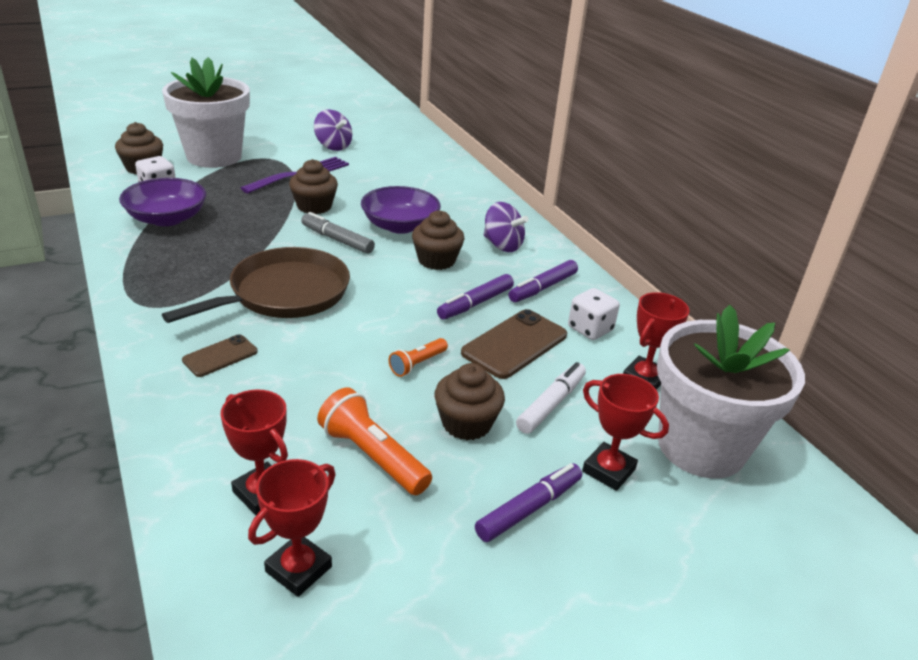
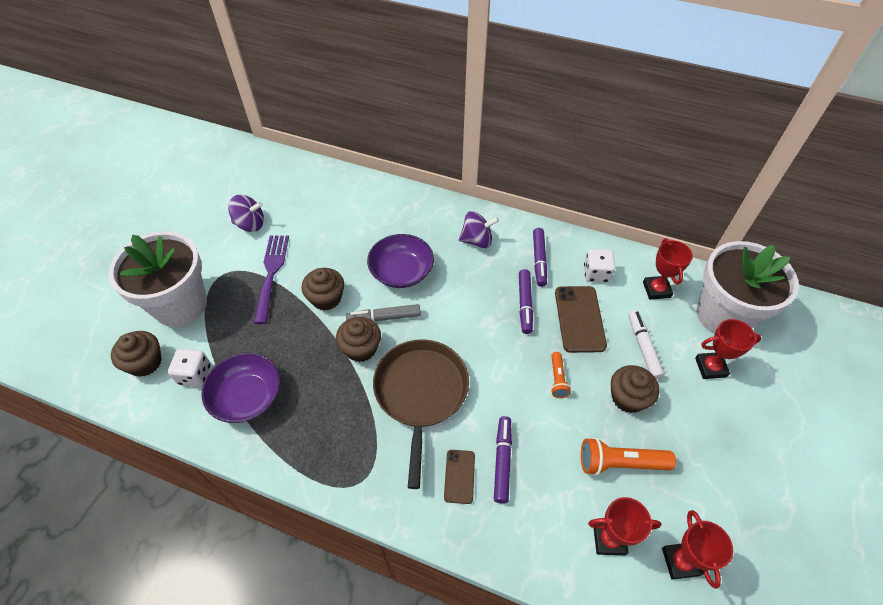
camera: 40 degrees left, 20 degrees up
brown cupcake [412,211,464,270] -> brown cupcake moved to [336,317,381,362]
purple marker [475,463,582,542] -> purple marker moved to [494,416,512,504]

